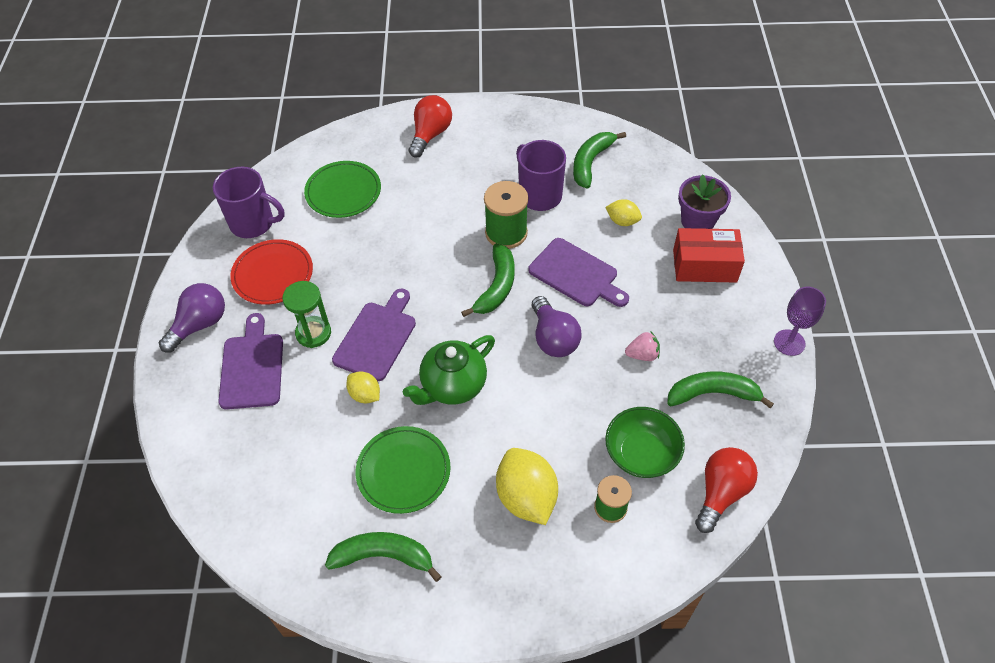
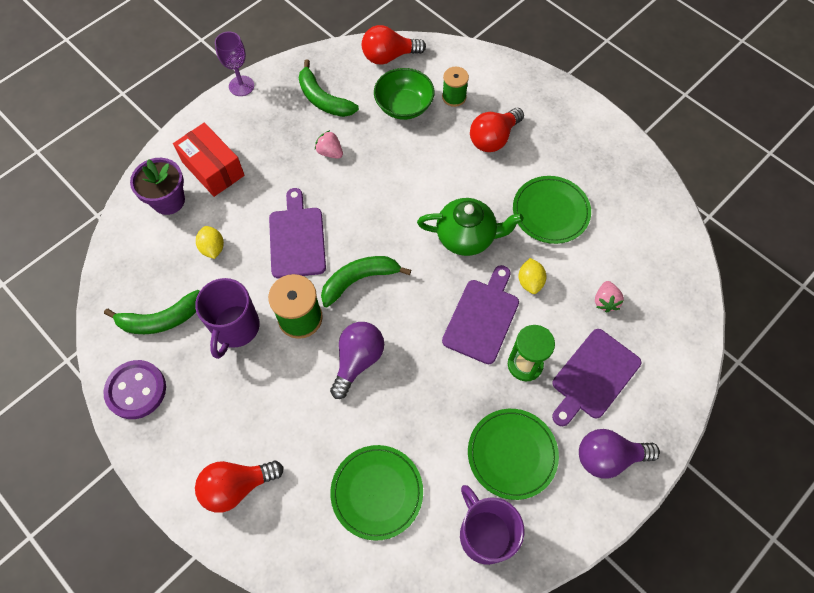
camera: 135 degrees left, 10 degrees up
red plate [230,239,313,305] -> green plate [468,409,559,500]
green banana [325,532,442,582] -> none
purple cutting board [332,289,416,381] -> purple cutting board turned 135 degrees clockwise [442,265,519,364]
yellow lemon [496,448,558,525] -> red light bulb [470,108,524,152]
purple light bulb [532,296,582,357] -> purple light bulb moved to [330,322,384,399]
none -> purple button [103,360,166,419]
none -> pink strawberry [595,281,624,313]

